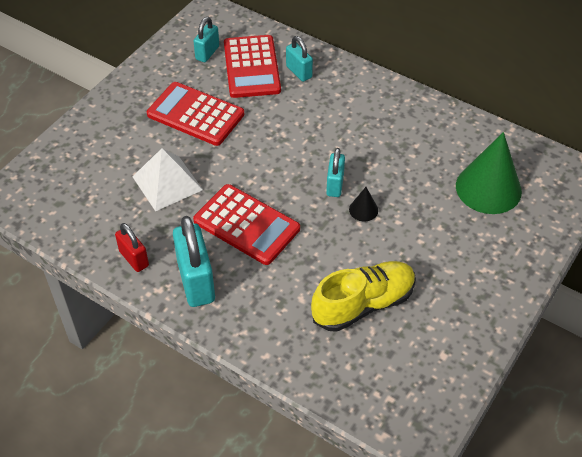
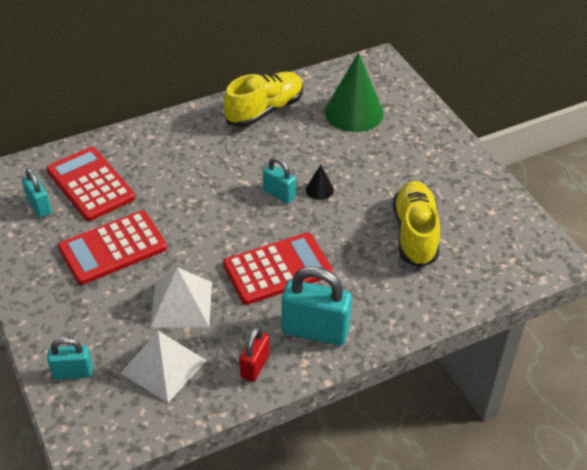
camera: 60 degrees left, 5 degrees down
red padlock [115,223,149,272] -> red padlock turned 60 degrees counterclockwise [239,327,269,382]
red calculator [224,35,281,98] -> red calculator turned 150 degrees counterclockwise [46,147,135,221]
turquoise padlock [286,36,313,82] -> turquoise padlock moved to [47,337,93,379]
none -> white pyramid [121,331,207,403]
none -> yellow shoe [224,72,303,127]

